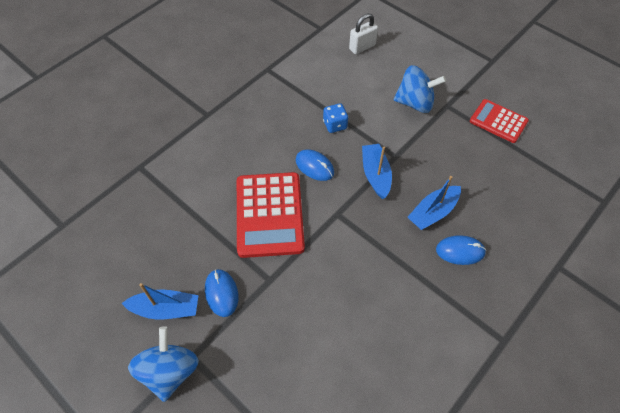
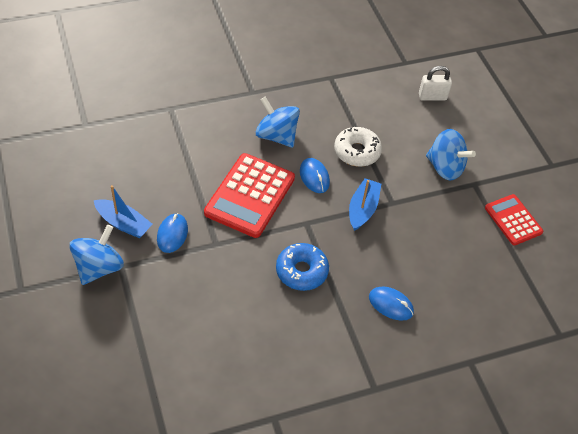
camera: 25 degrees right, 5 degrees down
blue dice [323,103,348,133] -> white donut [334,127,382,167]
blue boat [408,176,461,230] -> none
none -> blue spinning top [256,97,300,148]
none -> blue donut [276,243,329,291]

